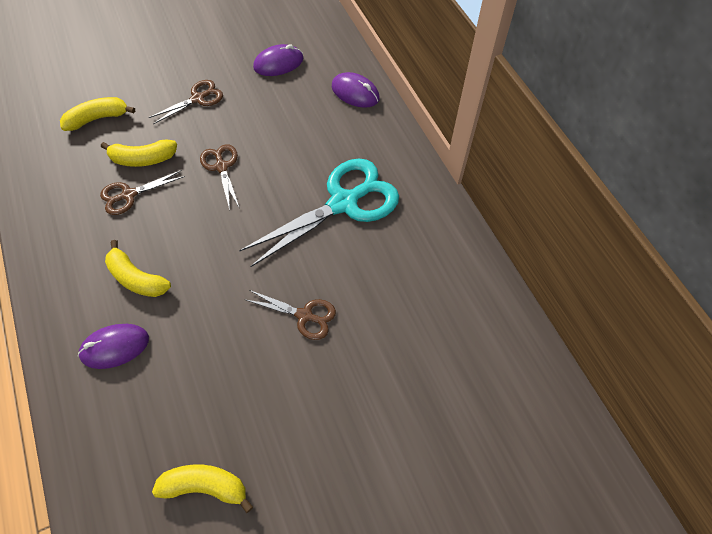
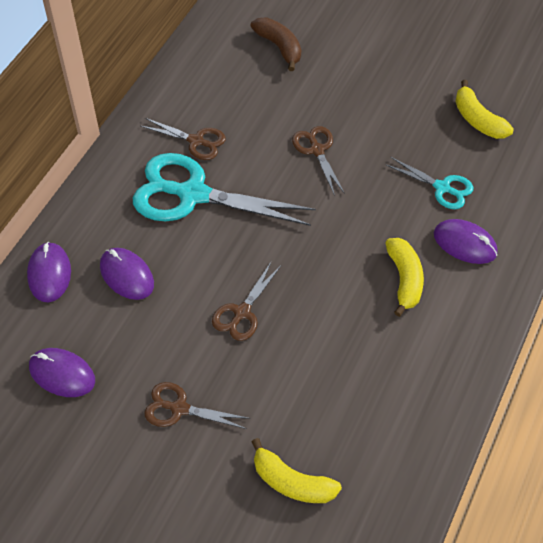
camera: 130 degrees left, 5 degrees down
brown scissors [100,170,185,215] -> brown scissors moved to [141,118,226,160]
yellow banana [101,139,177,167] -> none
none -> purple mouse [100,248,154,300]
none -> brown banana [251,17,301,71]
none -> turquoise scissors [385,157,474,209]

